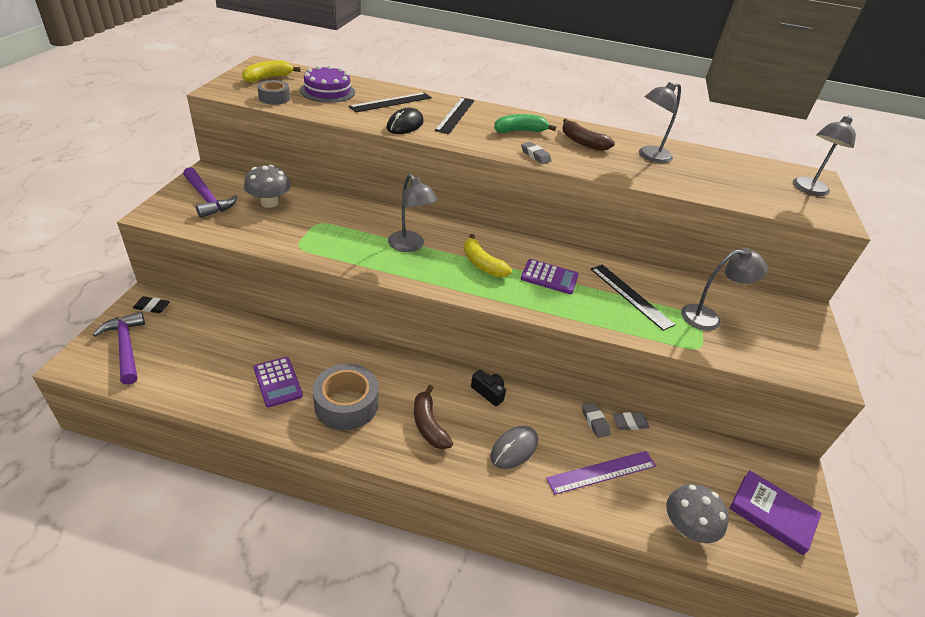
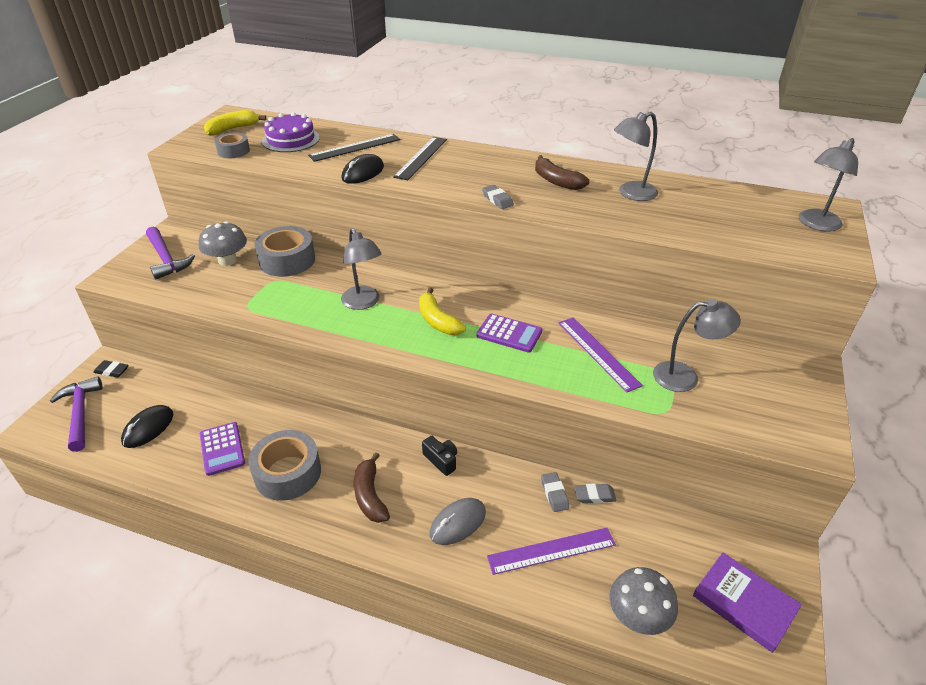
camera: 10 degrees right, 0 degrees up
green banana [494,114,556,133] -> none
black ruler [591,265,675,331] -> purple ruler [559,317,643,392]
none -> black mouse [121,405,173,448]
none -> grey tape [254,226,315,277]

